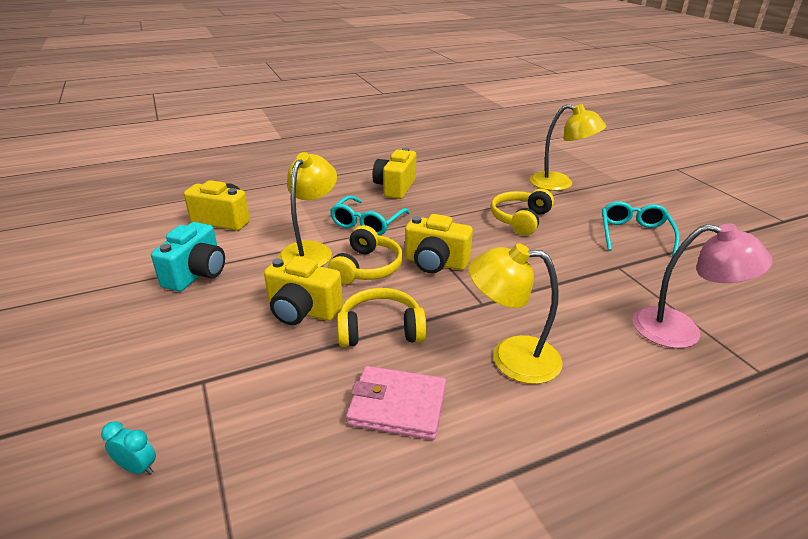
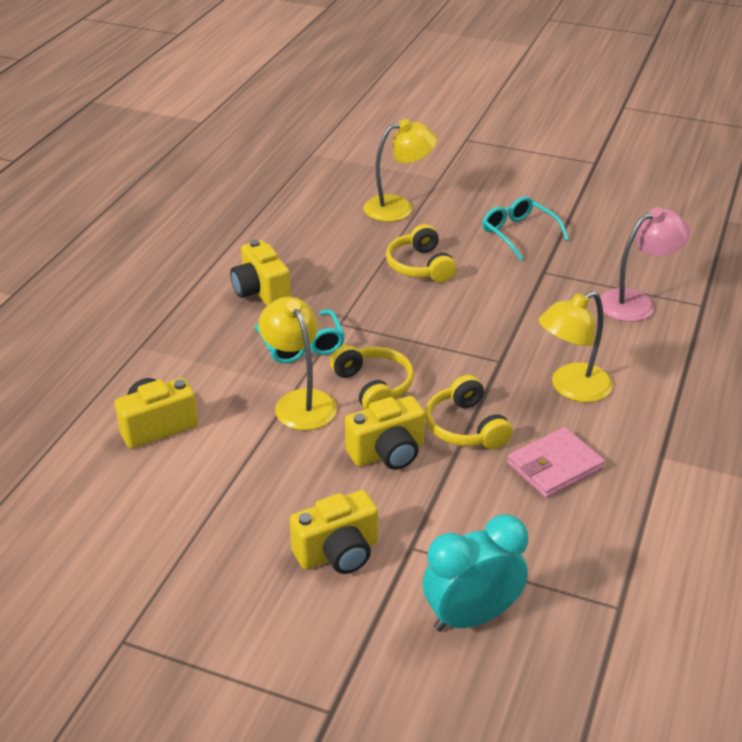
camera: 45 degrees left, 5 degrees up
turquoise clock [101,421,156,475] -> turquoise clock [423,514,528,632], size x2.40
turquoise camera [151,222,225,291] -> none
yellow headphones [337,288,427,347] -> yellow headphones turned 60 degrees counterclockwise [425,375,513,449]
yellow camera [405,214,473,273] -> yellow camera moved to [290,490,378,574]

